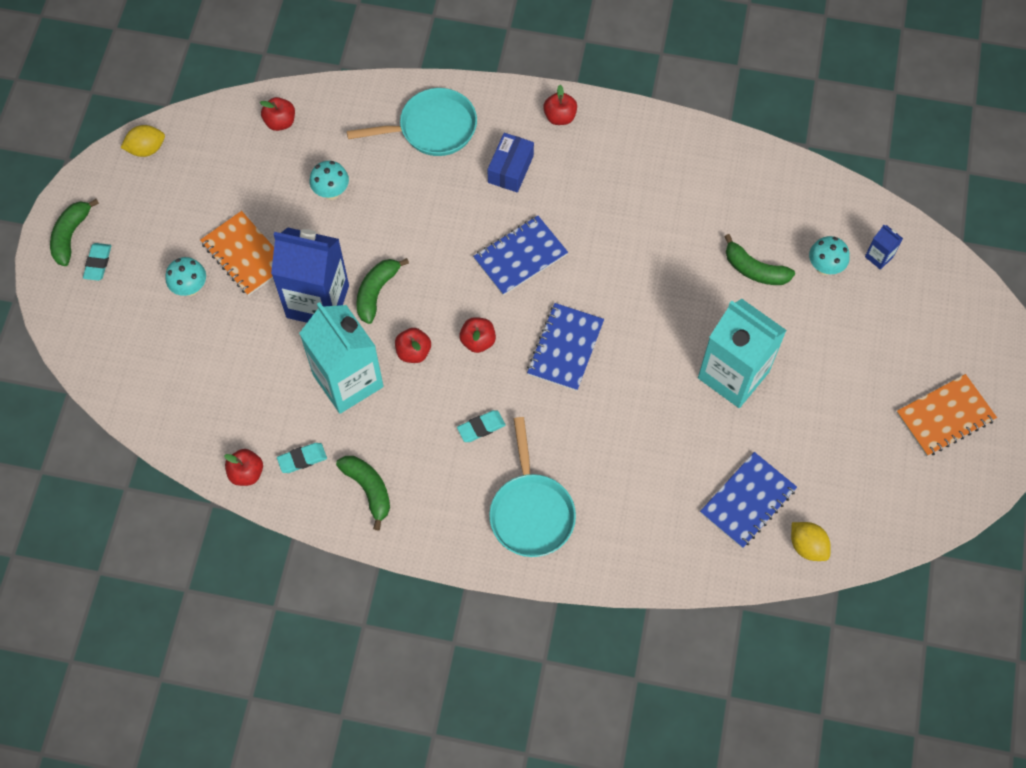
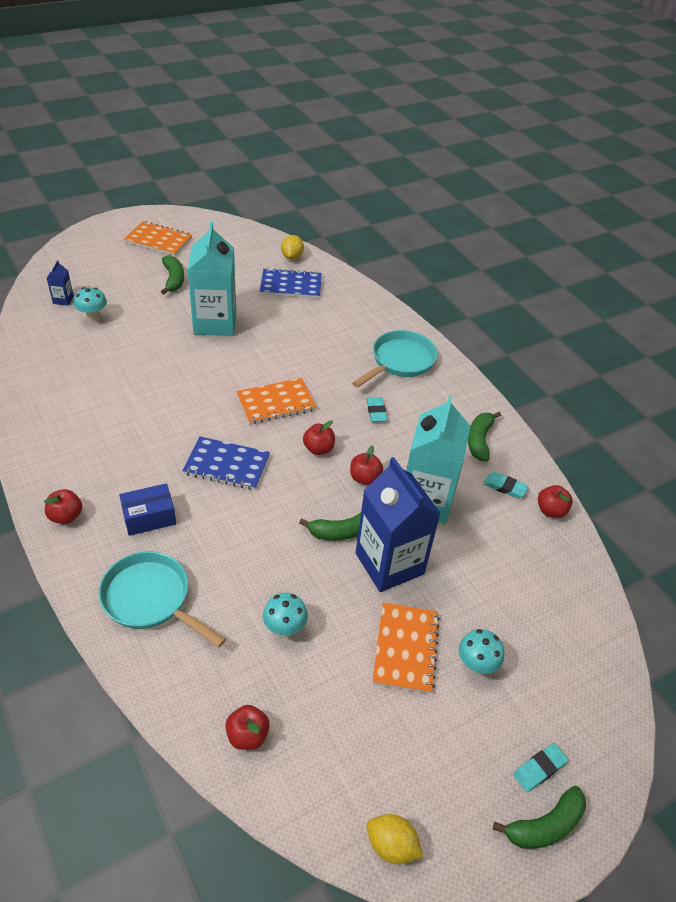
camera: 135 degrees left, 20 degrees down
turquoise eraser [457,410,506,442] -> turquoise eraser turned 60 degrees clockwise [366,397,388,422]
blue notebook [527,303,604,391] -> orange notebook [236,378,316,424]
green banana [724,234,795,285] -> green banana moved to [161,255,184,294]

